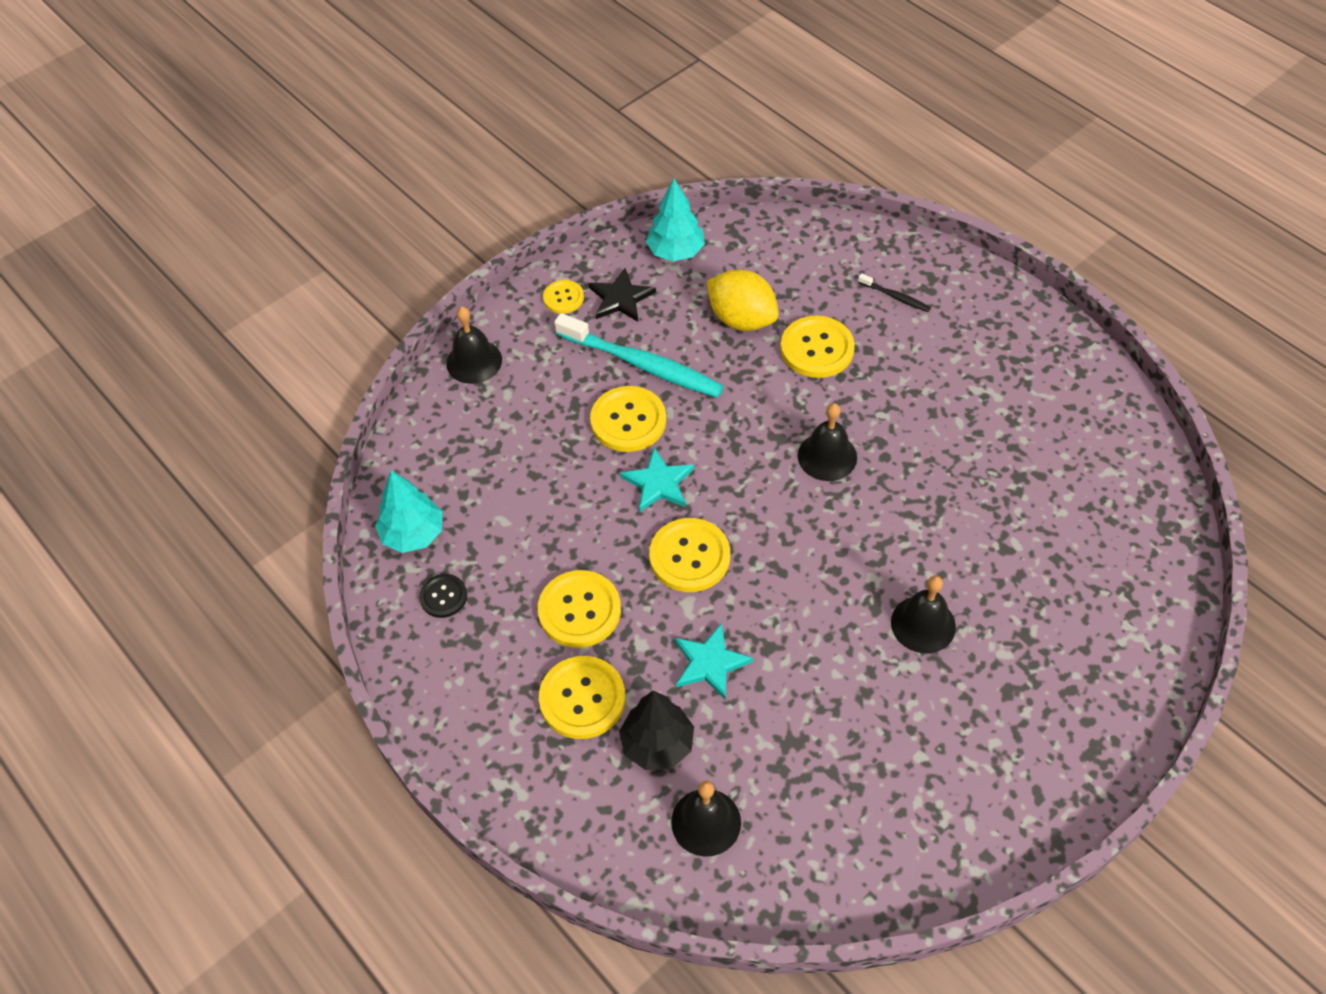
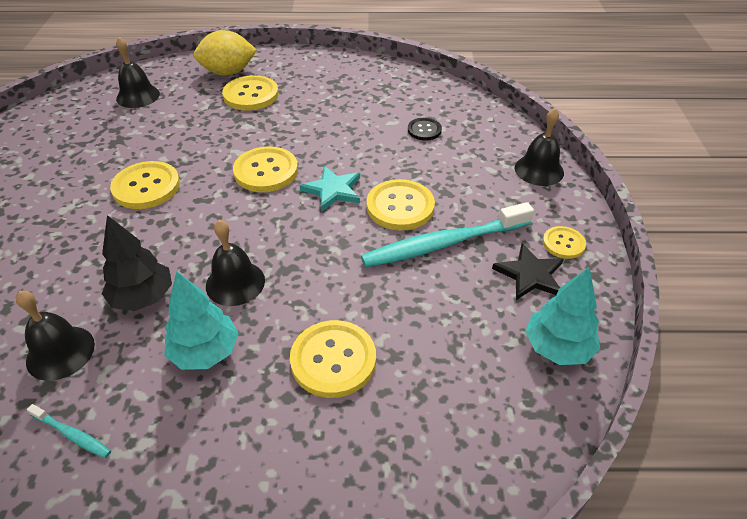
camera: 130 degrees right, 10 degrees down
turquoise tree [375,470,442,553] -> turquoise tree moved to [165,272,239,370]
black button [419,574,467,618] -> black button moved to [408,118,442,141]
yellow button [538,570,621,648] -> yellow button moved to [110,161,180,209]
black tree [619,691,694,770] -> black tree moved to [102,215,172,311]
turquoise star [675,623,753,700] -> none
yellow lemon [707,270,779,331] -> yellow lemon moved to [194,30,257,76]
black toothbrush [858,273,931,312] -> none
black bell [891,576,956,653] -> black bell moved to [16,291,95,381]
none -> turquoise toothbrush [27,404,111,458]

